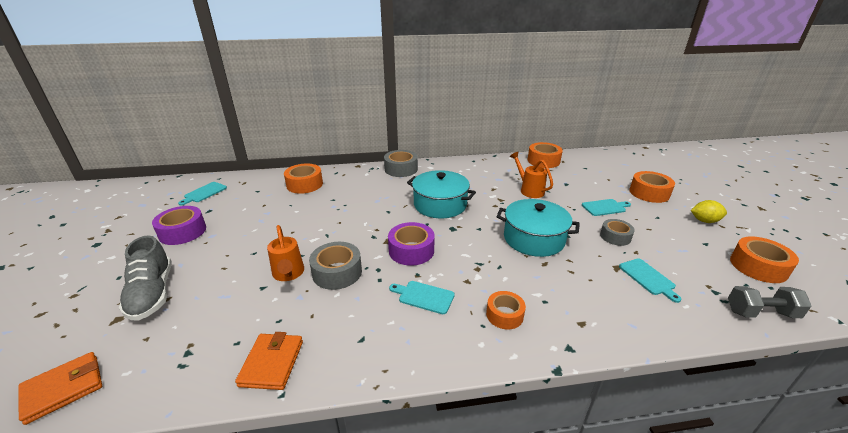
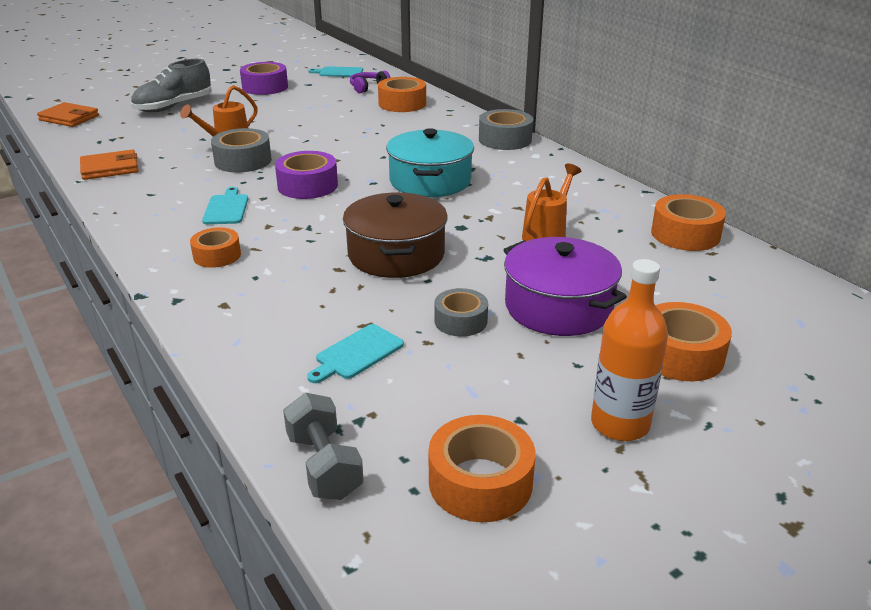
camera: 65 degrees right, 0 degrees up
turquoise pot [496,199,580,257] -> brown pot [343,192,448,278]
turquoise cutting board [582,199,631,216] -> purple pot [504,237,627,336]
yellow lemon [691,200,727,223] -> orange bottle [591,259,668,441]
none -> purple headphones [350,71,391,93]

